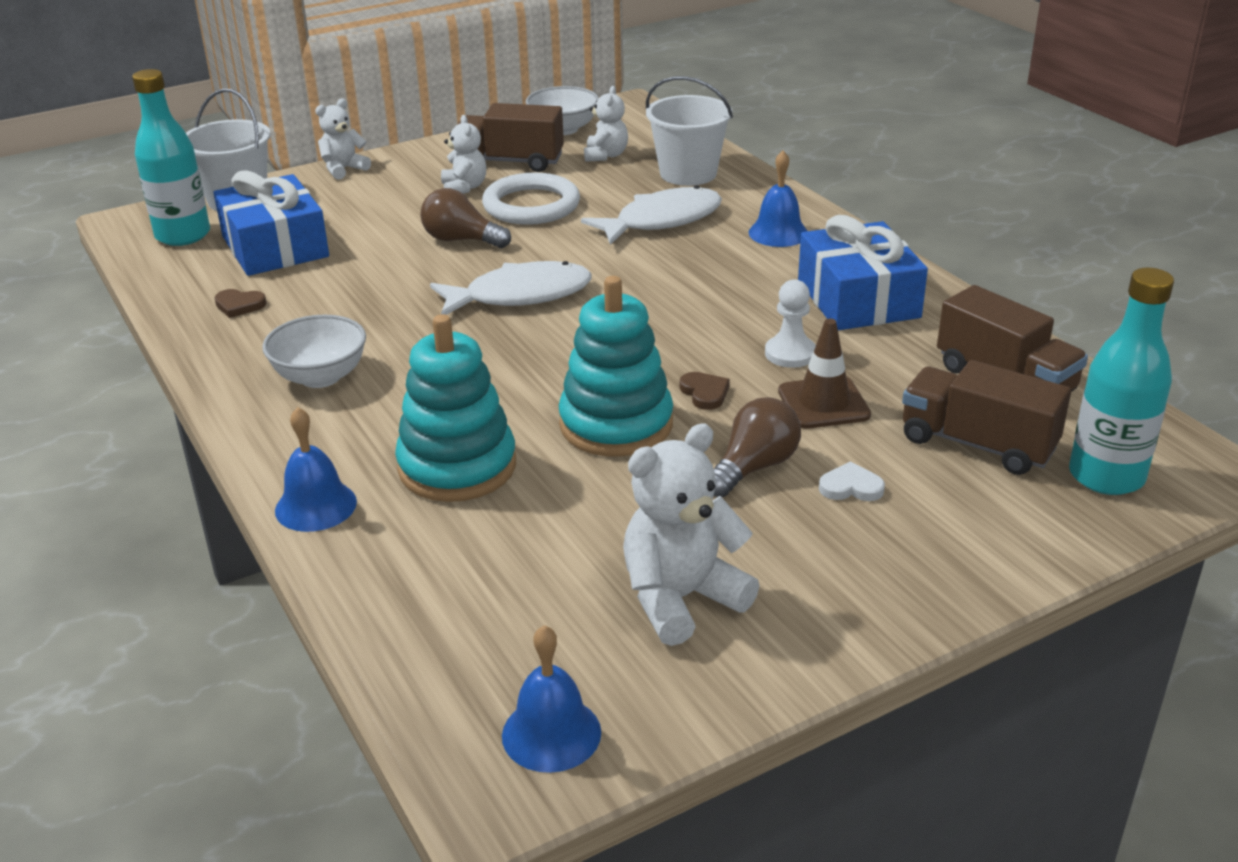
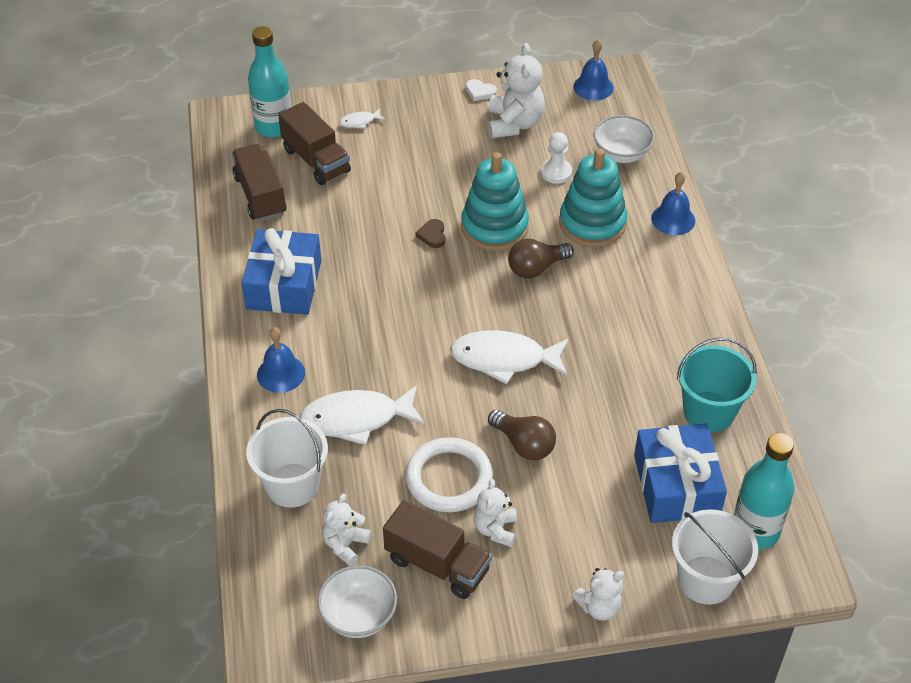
camera: 160 degrees left, 15 degrees up
brown heart [214,289,267,318] -> turquoise bucket [677,338,757,432]
white bowl [262,315,366,388] -> white bowl moved to [594,115,655,163]
white teddy bear [623,423,759,646] -> white teddy bear turned 75 degrees counterclockwise [488,43,545,138]
brown light bulb [714,397,801,497] -> brown light bulb moved to [508,239,574,279]
white pawn [765,279,816,368] -> white pawn moved to [541,132,572,184]
brown traffic cone [778,319,871,429] -> none
white heart [819,461,885,501] -> white heart moved to [466,79,497,101]
none -> white fish [339,108,385,129]

